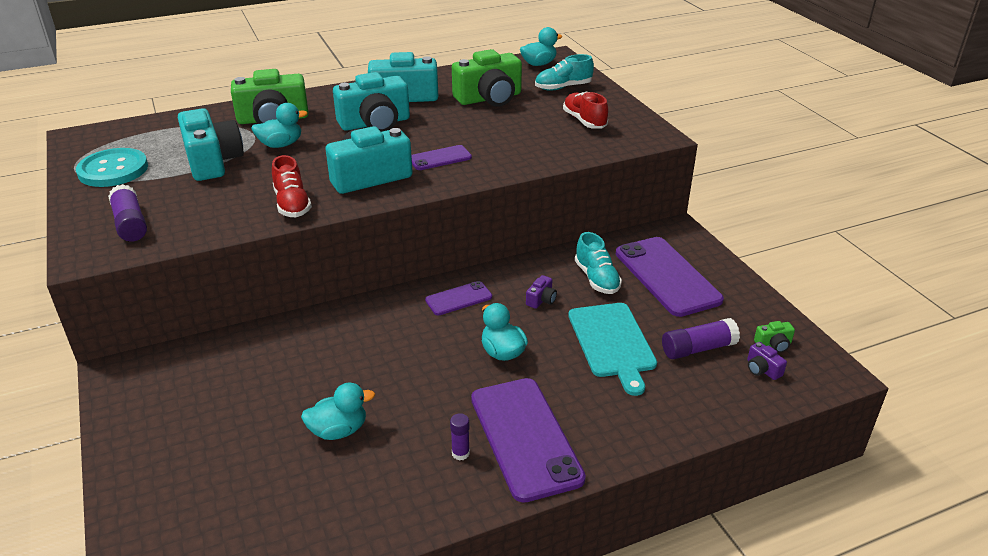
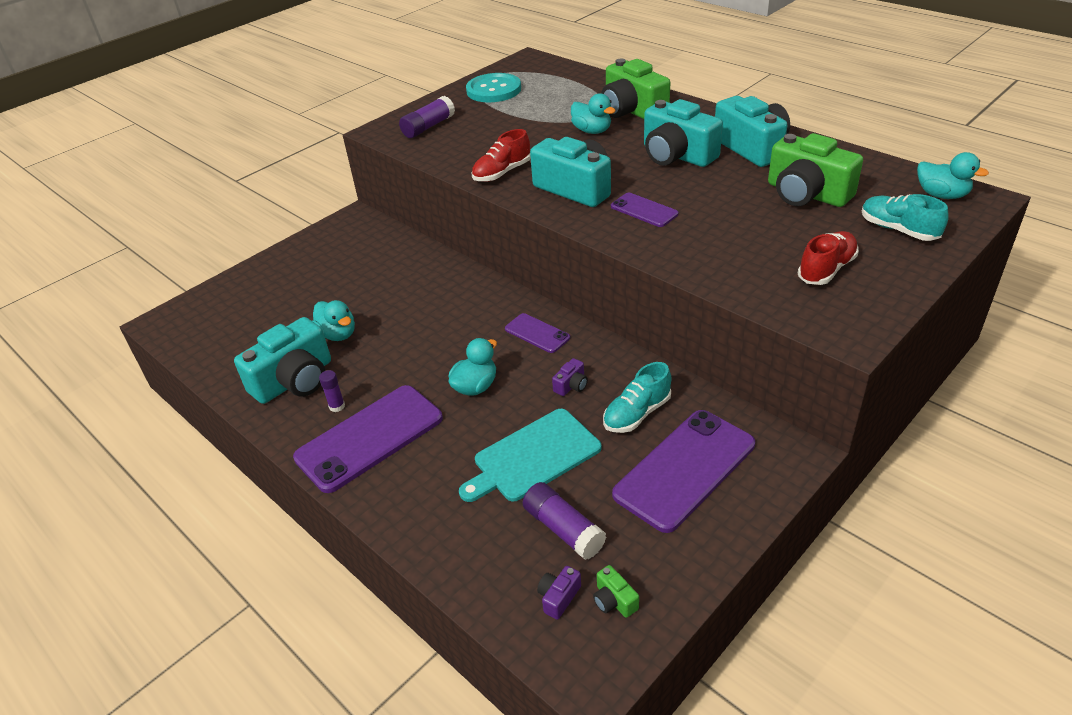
camera: 70 degrees right, 5 degrees up
turquoise camera [178,108,244,181] -> turquoise camera moved to [234,317,331,404]
purple camera [526,275,557,309] -> purple camera turned 60 degrees counterclockwise [552,358,588,396]

